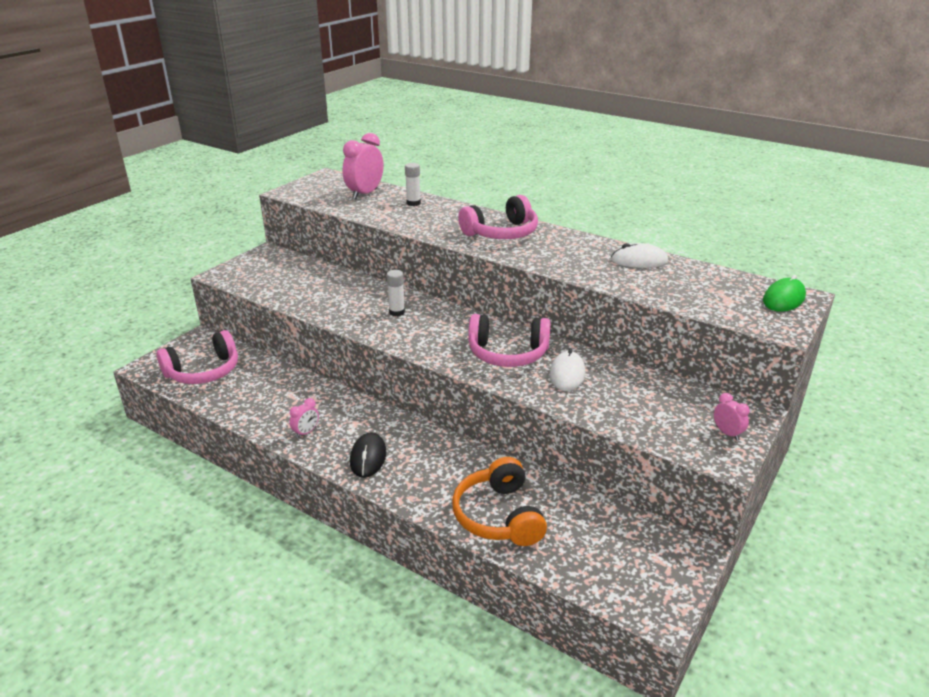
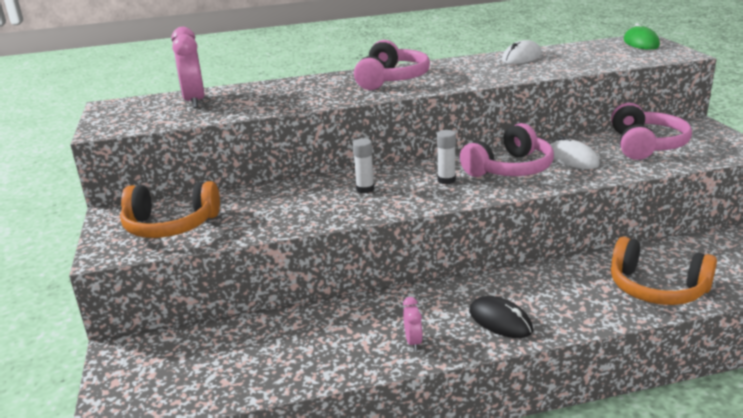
camera: 45 degrees left, 5 degrees down
pink headphones [156,330,238,384] -> pink headphones moved to [611,103,692,160]
white glue stick [405,163,421,206] -> white glue stick moved to [437,130,456,184]
pink clock [714,393,750,440] -> none
none -> orange headphones [120,181,220,238]

